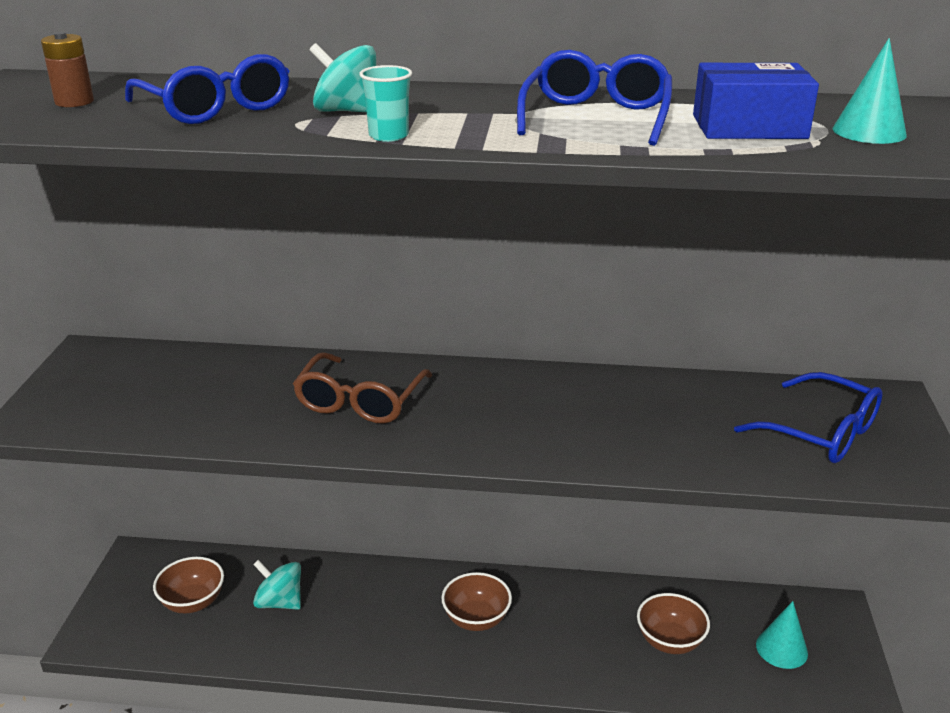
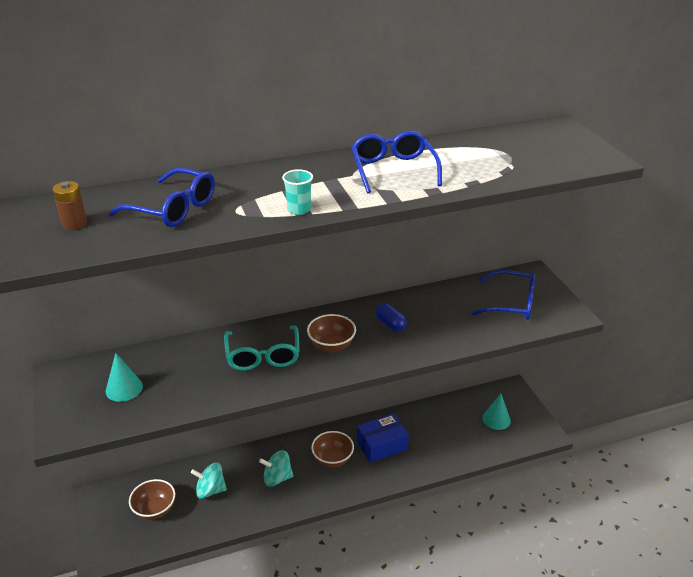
camera: 25 degrees left, 5 degrees up
brown glasses [293,352,432,424] -> turquoise glasses [224,325,299,370]
turquoise spinning top [310,43,376,112] -> turquoise spinning top moved to [259,450,294,487]
brown bowl [637,593,710,654] -> brown bowl moved to [307,314,356,352]
blue box [693,63,819,139] -> blue box moved to [357,413,409,463]
turquoise cone [833,38,907,144] -> turquoise cone moved to [106,353,143,402]
none -> blue capsule [376,303,407,331]

